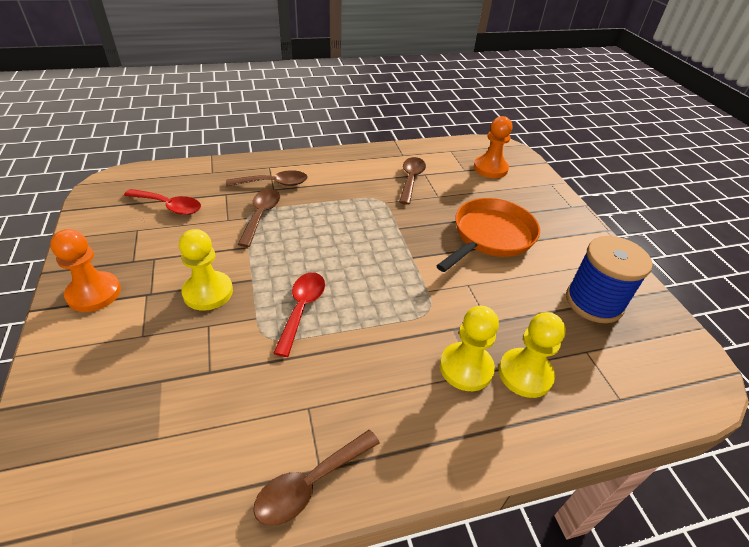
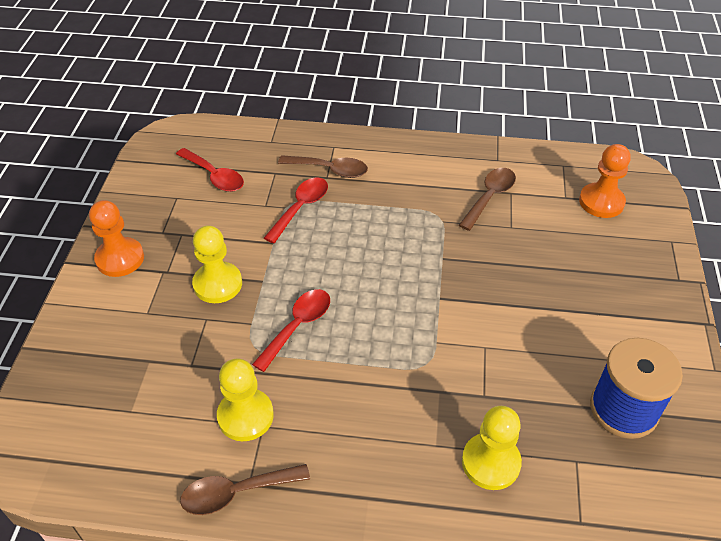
camera: 25 degrees right, 5 degrees up
brown spoon [238,189,280,247] -> red spoon [264,177,328,243]
orange pan [436,198,540,272] -> none
yellow pawn [440,306,499,391] -> yellow pawn moved to [217,359,274,441]

